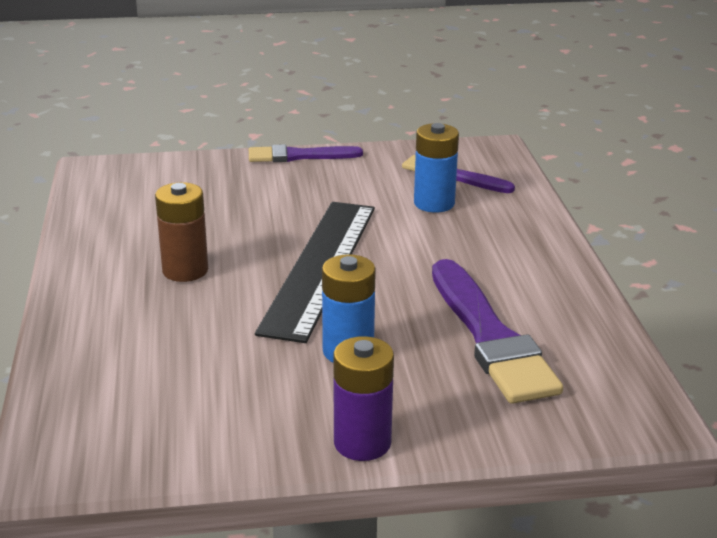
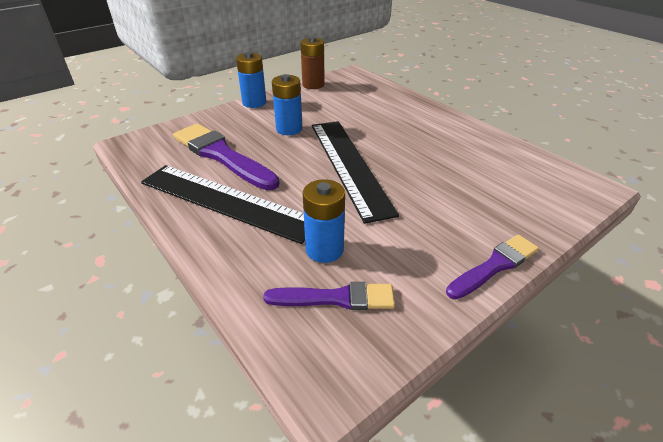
camera: 150 degrees right, 10 degrees up
brown battery [155,182,208,282] -> brown battery moved to [300,36,325,89]
purple battery [333,336,394,461] -> blue battery [236,52,266,108]
none -> black ruler [141,165,305,244]

